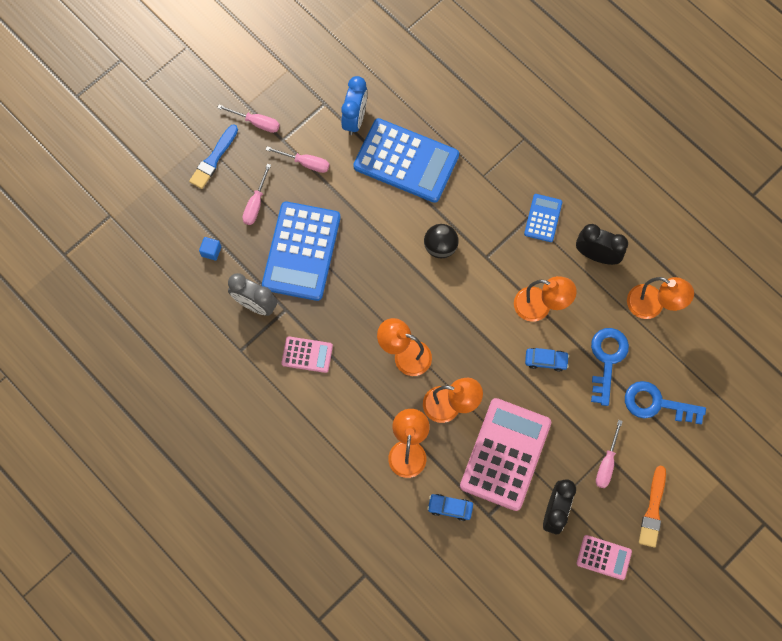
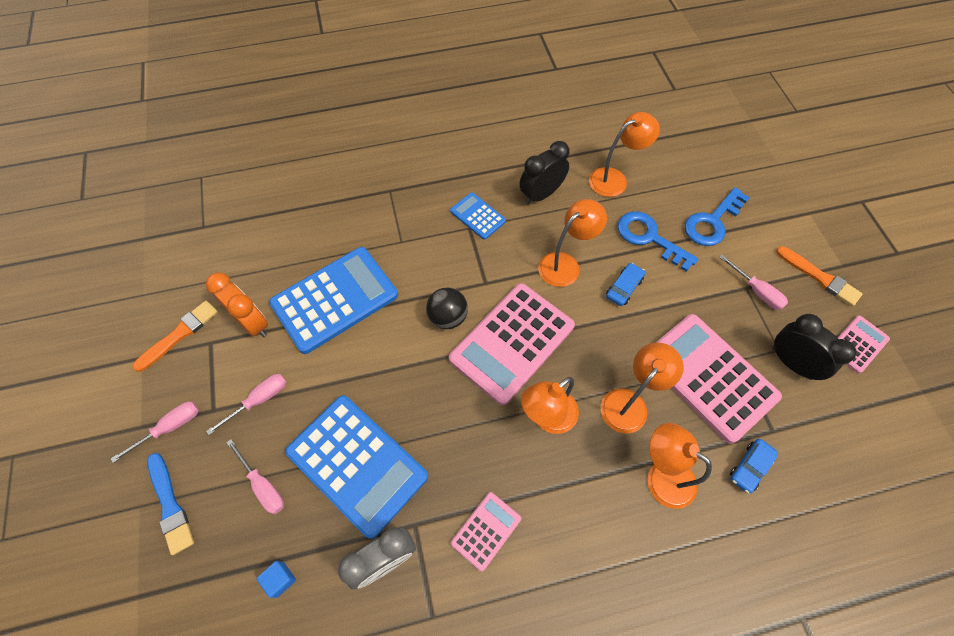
camera: 60 degrees left, 10 degrees down
blue clock [341,76,368,135] -> orange clock [206,273,268,337]
none -> orange brush [132,301,218,372]
none -> pink calculator [449,283,575,405]

